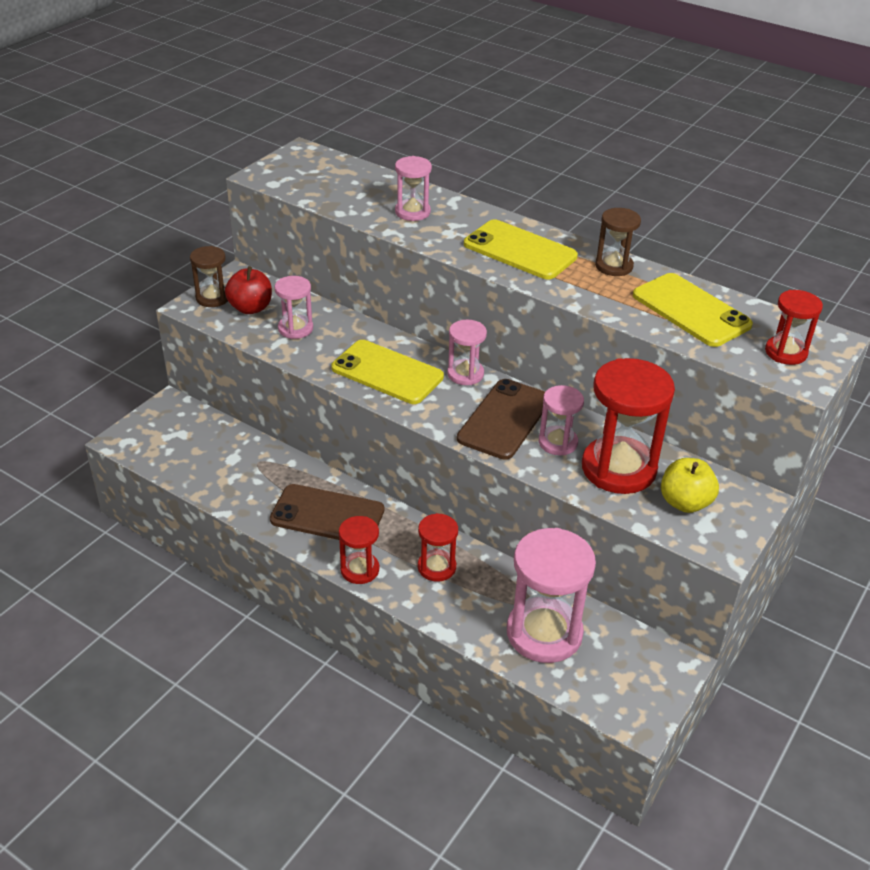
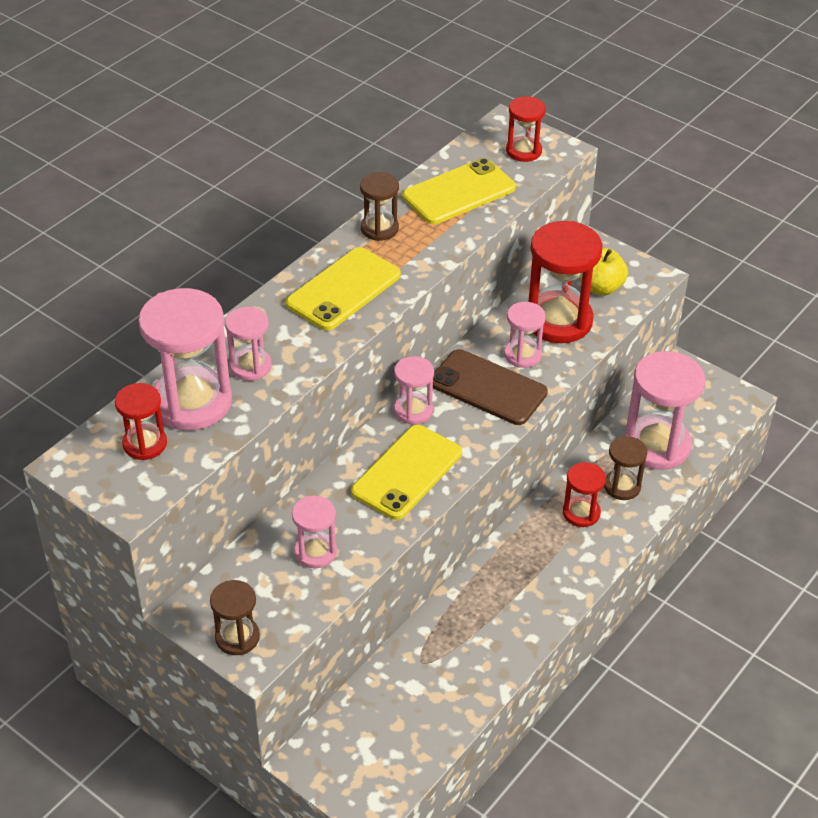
camera: 85 degrees left, 5 degrees up
red apple [225,266,272,314] -> none
brown phone [270,484,384,540] -> none
red hourglass [339,516,379,584] -> red hourglass moved to [115,383,167,460]
none -> pink hourglass [138,288,232,430]
none -> brown hourglass [604,436,647,500]

